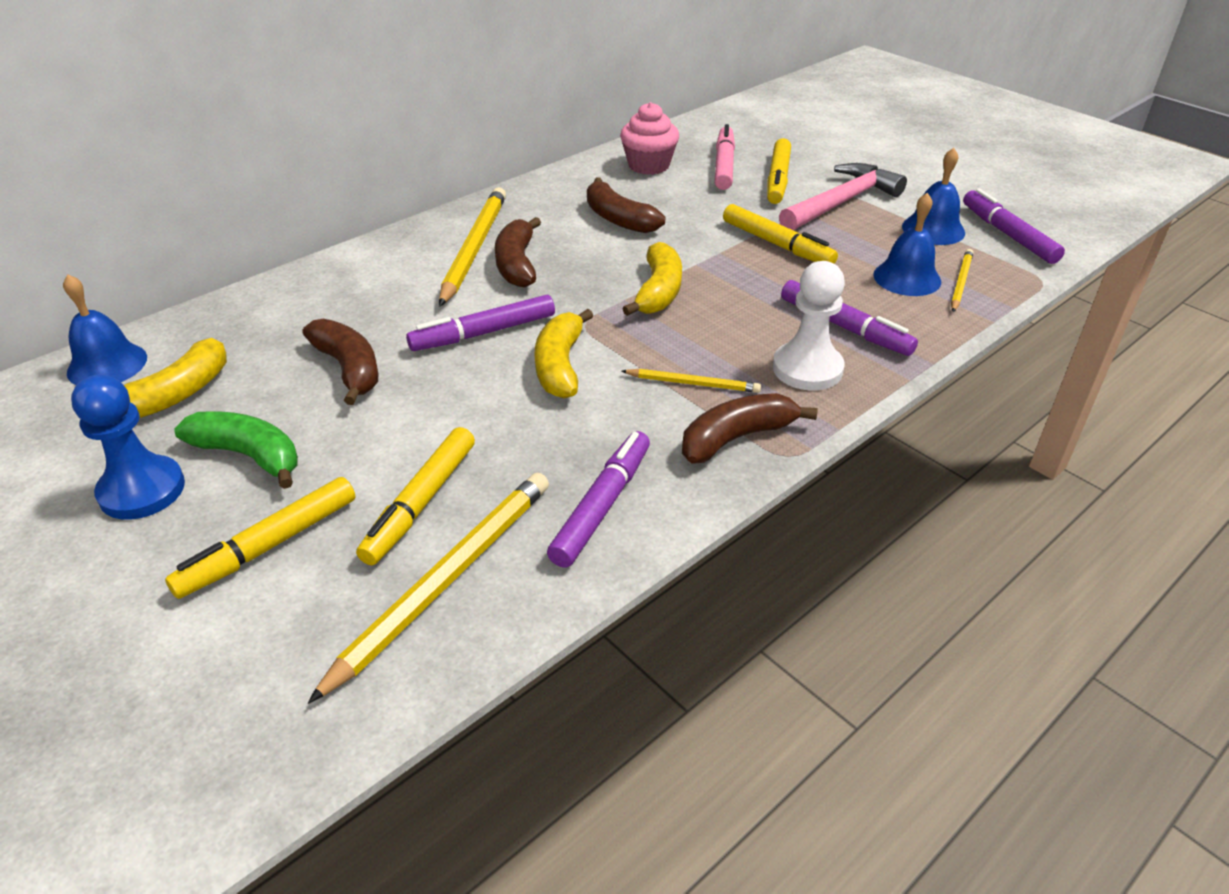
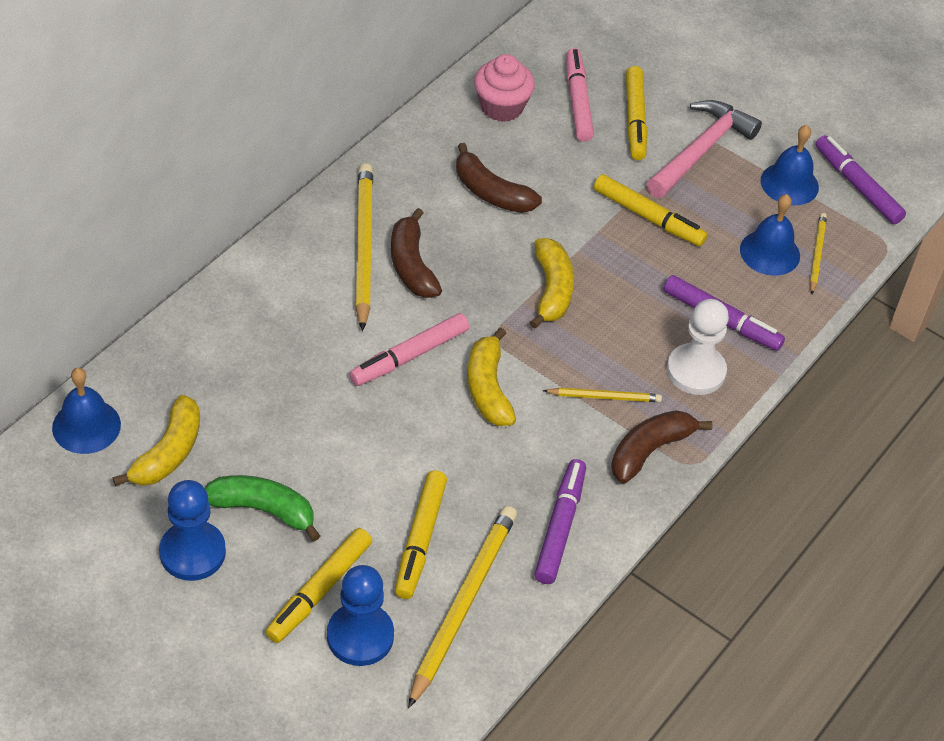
camera: 15 degrees left, 10 degrees up
brown banana [302,319,378,405] -> none
purple marker [406,295,555,351] -> pink marker [349,313,469,386]
none -> blue pawn [327,565,394,666]

